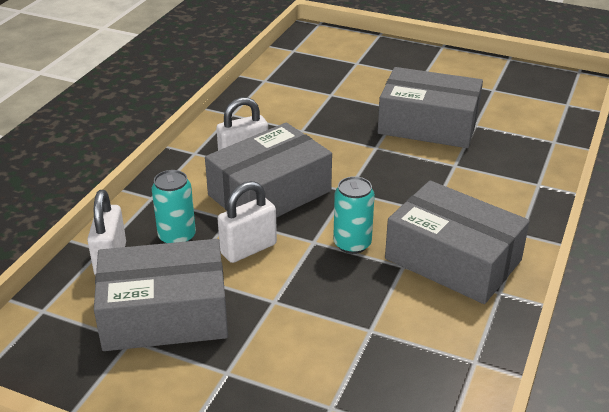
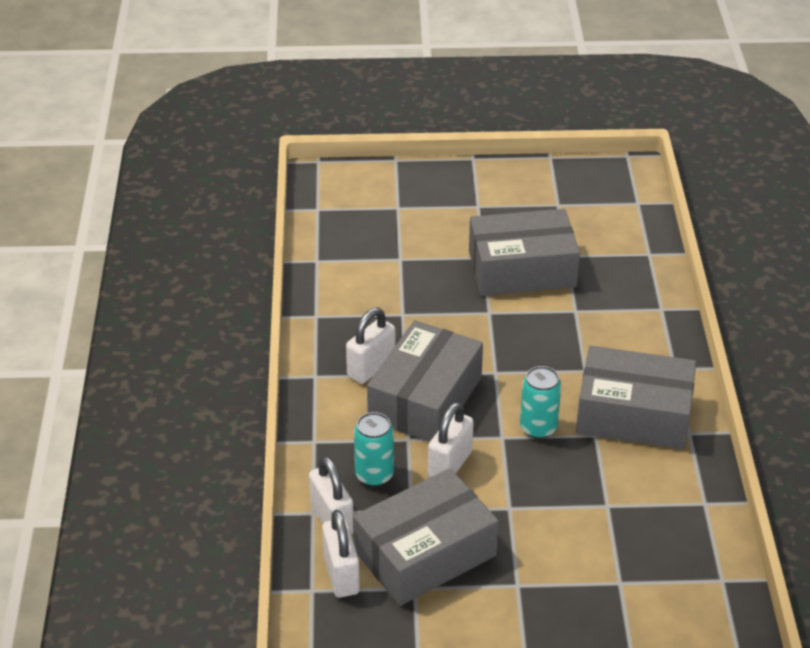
camera: 25 degrees left, 5 degrees up
none -> white padlock [322,510,360,598]

